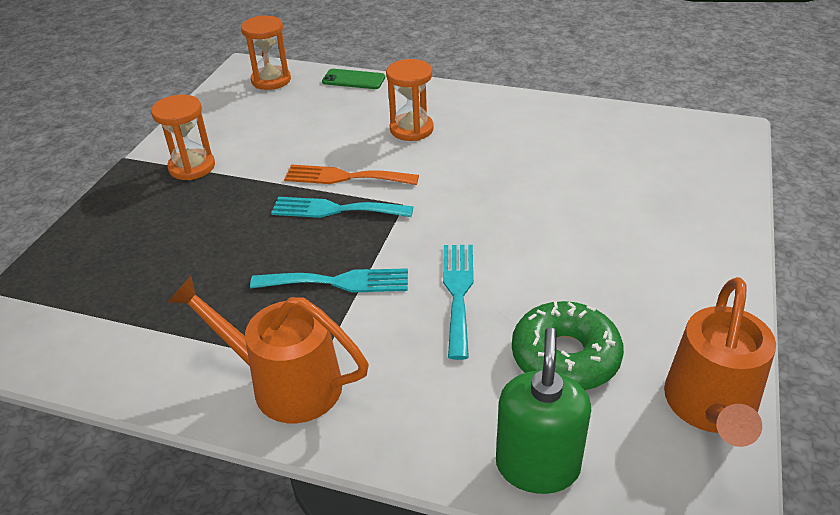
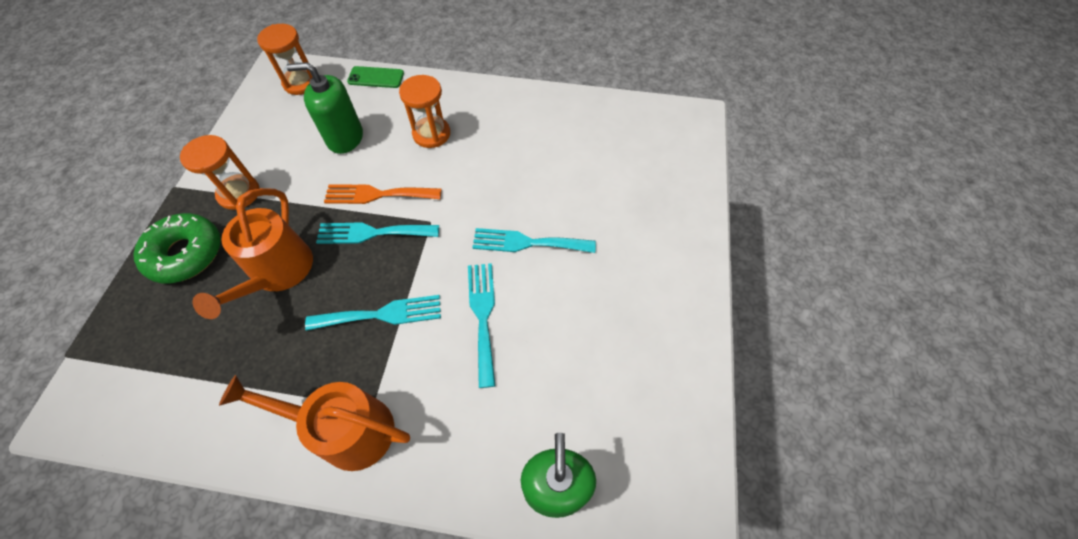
camera: 10 degrees left, 20 degrees up
green donut [512,301,624,390] -> green donut moved to [133,213,221,284]
orange watering can [664,277,776,447] -> orange watering can moved to [192,188,313,319]
none -> green soap dispenser [286,62,363,154]
none -> turquoise fork [472,228,596,253]

